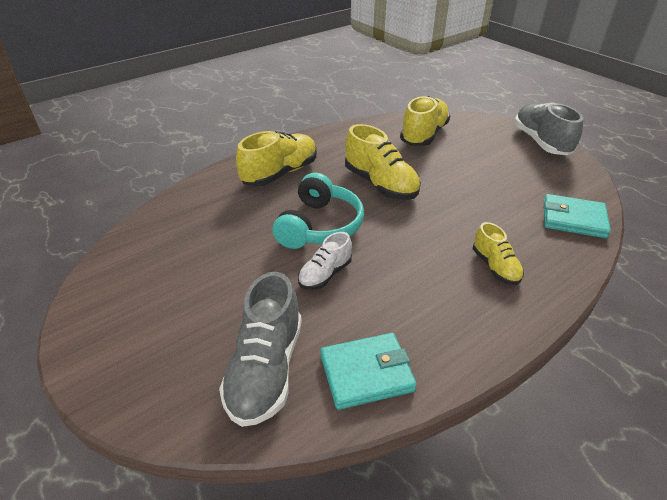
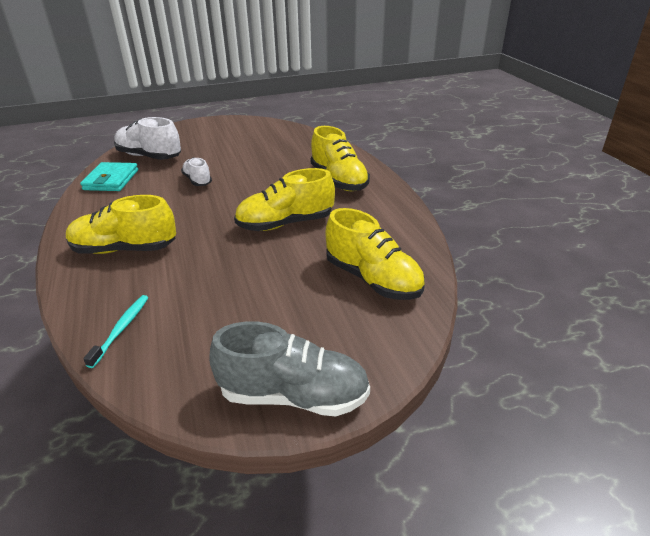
camera: 110 degrees right, 5 degrees down
grey shoe [219,272,302,427] -> white shoe [114,117,181,160]
turquoise headphones [272,173,364,249] -> none
yellow shoe [473,222,524,285] -> yellow shoe [66,195,176,254], size x1.72
turquoise wallet [544,194,611,238] -> turquoise toothbrush [83,295,149,368]

